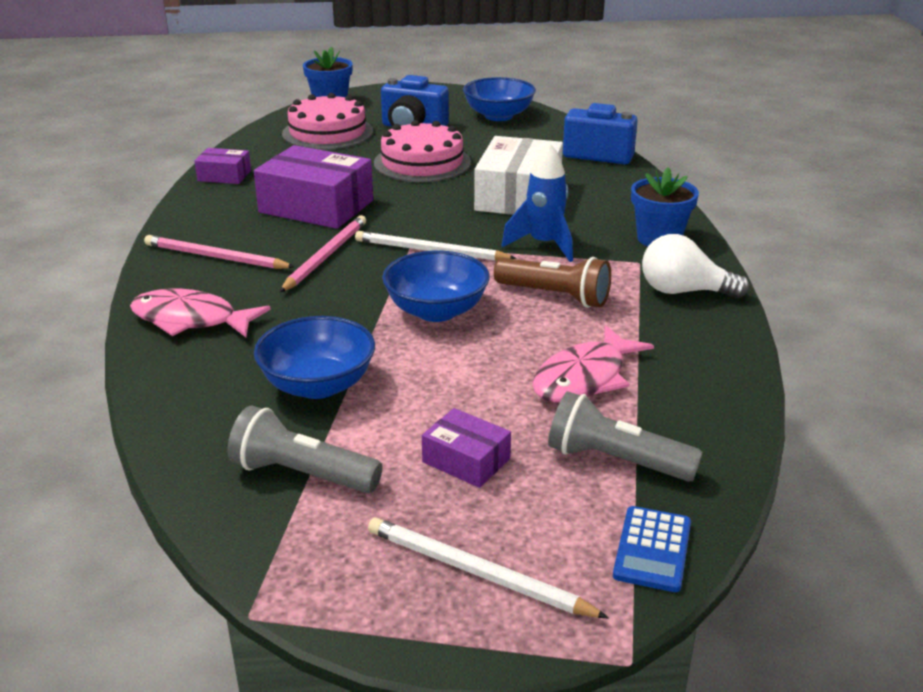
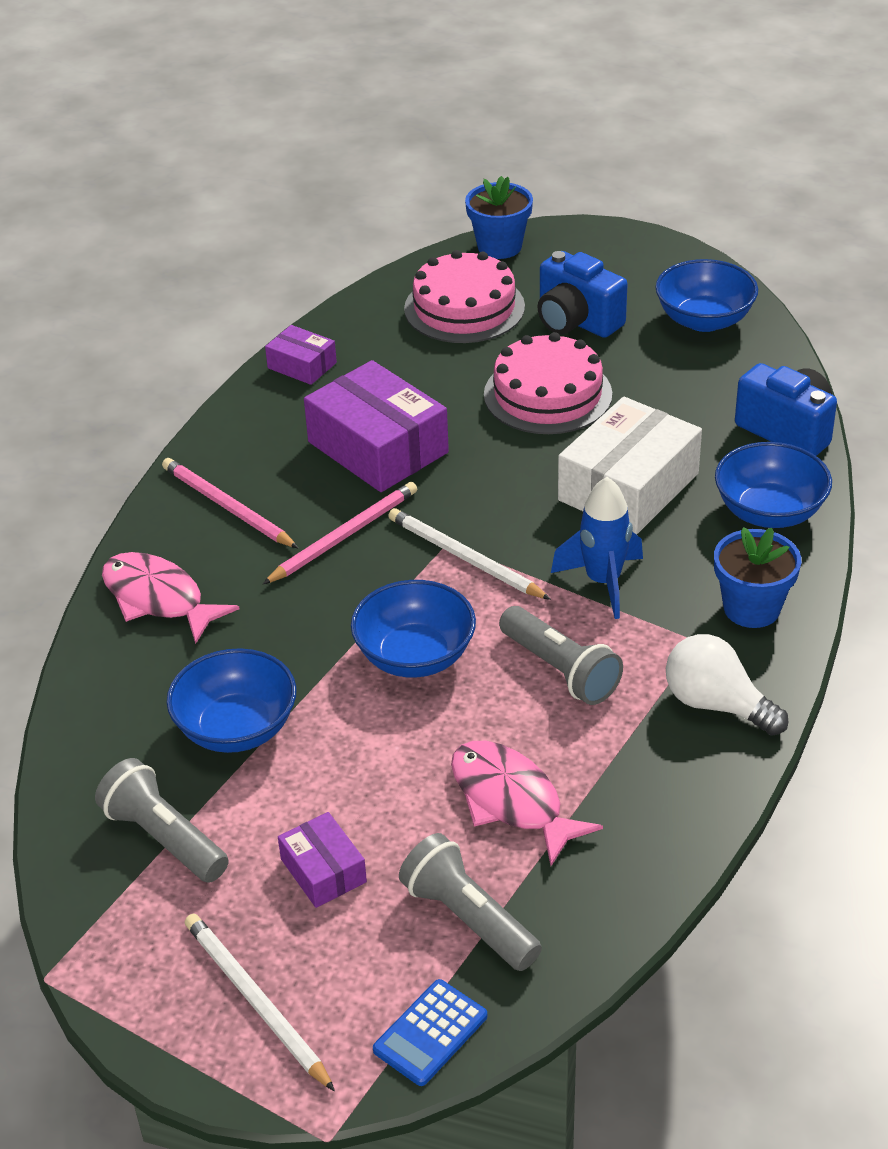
camera: 25 degrees right, 10 degrees up
brown flashlight [494,257,611,308] -> grey flashlight [499,606,623,705]
pink fish [532,325,654,402] -> pink fish turned 75 degrees clockwise [451,741,603,866]
none -> blue bowl [715,442,832,528]

